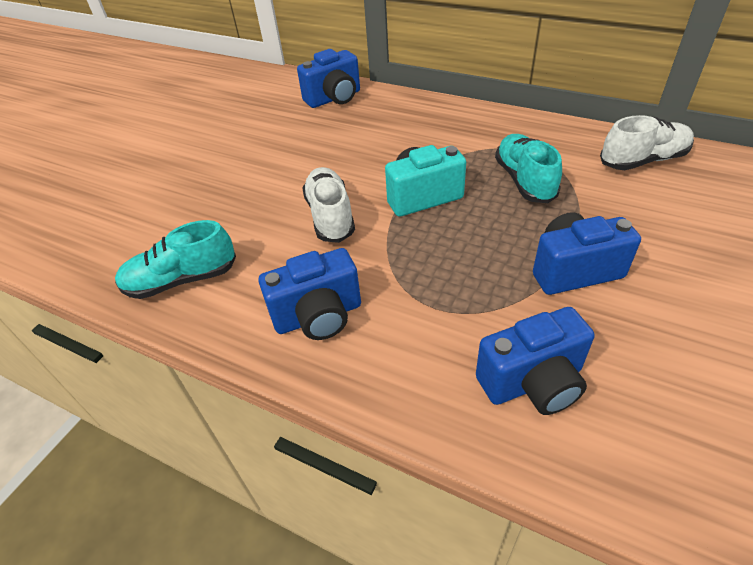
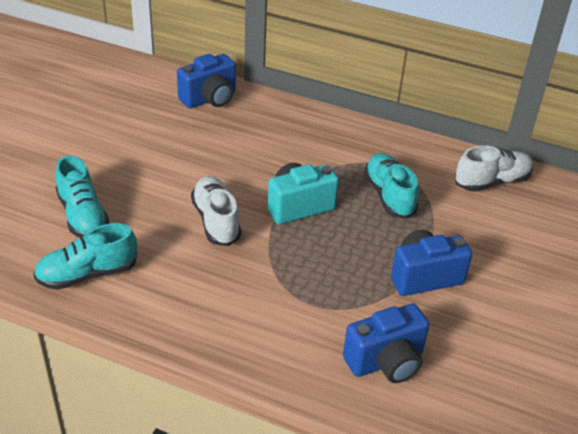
camera: 10 degrees left, 5 degrees down
blue camera [258,248,361,340] -> none
none -> turquoise shoe [55,155,109,237]

